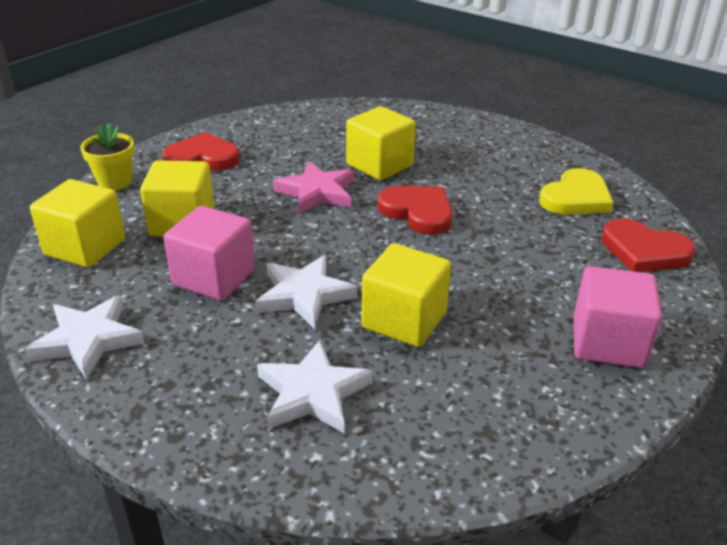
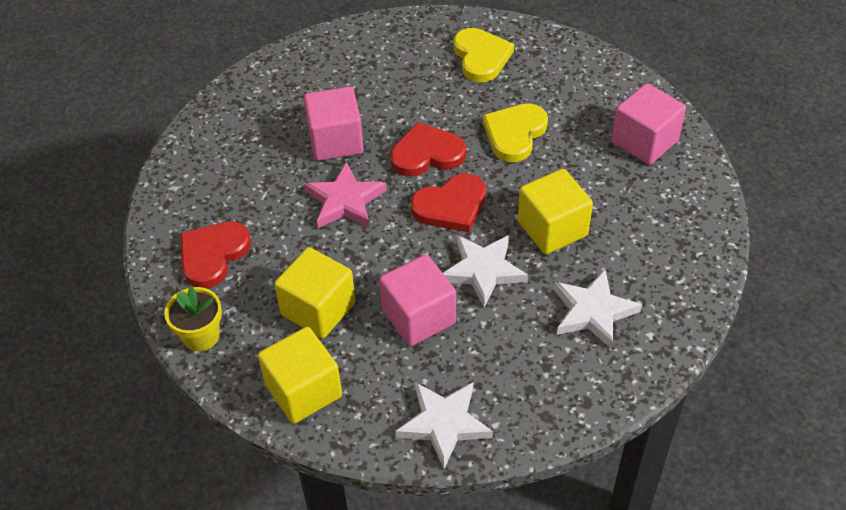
camera: 55 degrees left, 15 degrees up
yellow cube [346,106,416,181] -> pink cube [304,87,364,161]
red heart [601,218,695,272] -> red heart moved to [411,173,486,232]
none -> yellow heart [483,104,548,162]

